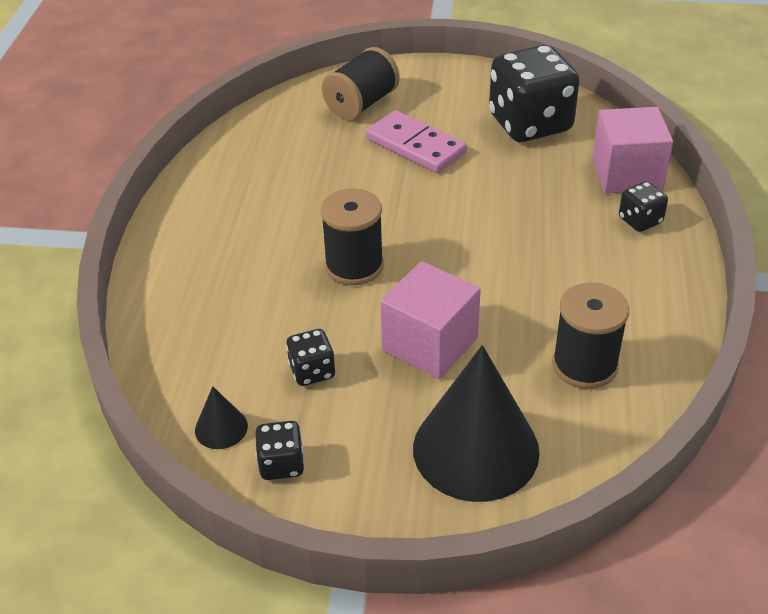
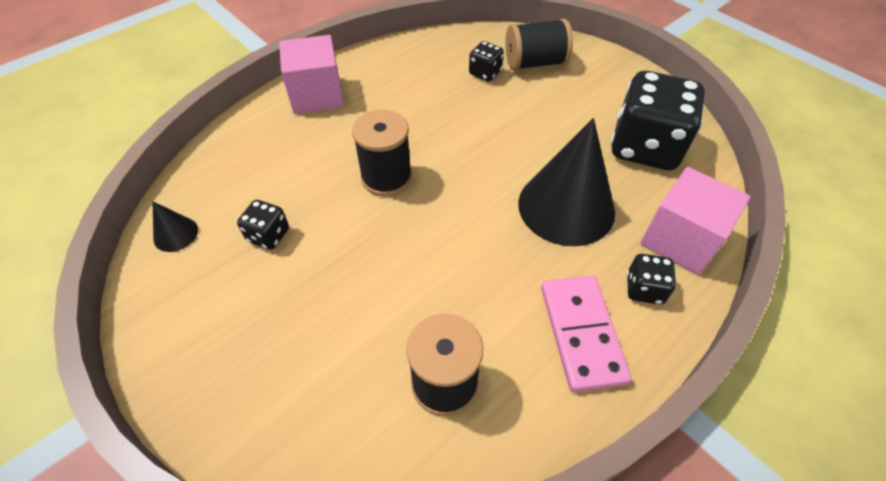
camera: 40 degrees right, 10 degrees up
black dice [255,421,305,480] -> black dice moved to [469,41,504,81]
pink domino [366,110,467,173] -> pink domino moved to [541,275,632,392]
pink cube [380,261,481,379] -> pink cube moved to [279,35,344,114]
black cone [413,345,540,502] -> black cone moved to [518,118,615,246]

